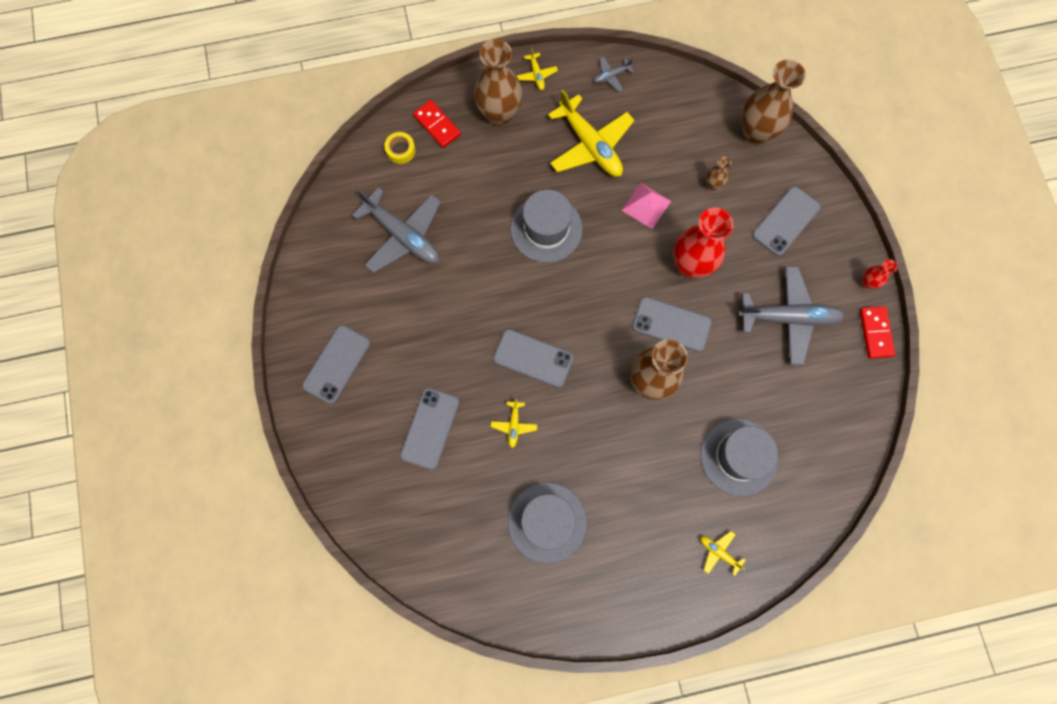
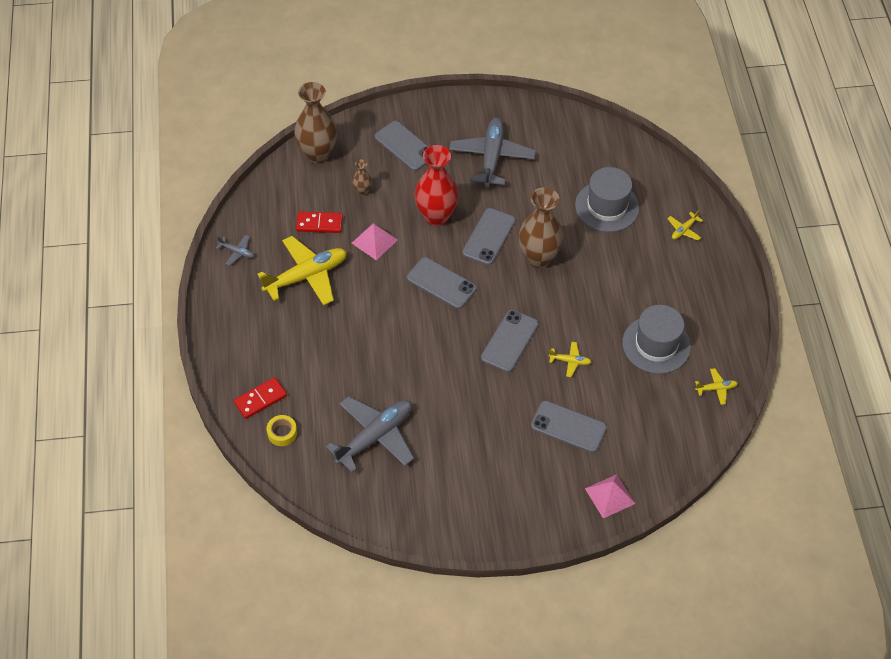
camera: 85 degrees left, 20 degrees down
grey phone [302,325,370,404] -> grey phone moved to [407,257,477,309]
brown vase [474,39,523,126] -> none
grey hat [511,190,583,263] -> none
yellow plane [517,48,558,90] -> yellow plane moved to [695,368,738,405]
grey plane [594,57,634,92] -> grey plane turned 45 degrees counterclockwise [216,235,254,265]
red domino [860,306,895,358] -> red domino moved to [296,211,343,233]
red vase [862,260,897,289] -> none
none -> pink pyramid [585,474,635,519]

